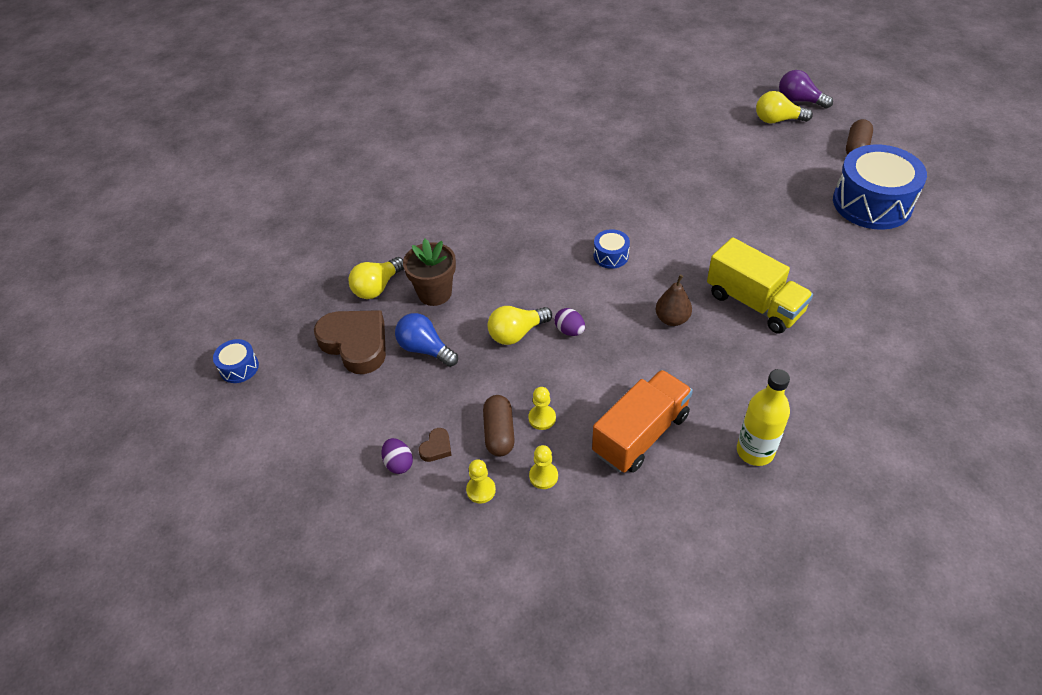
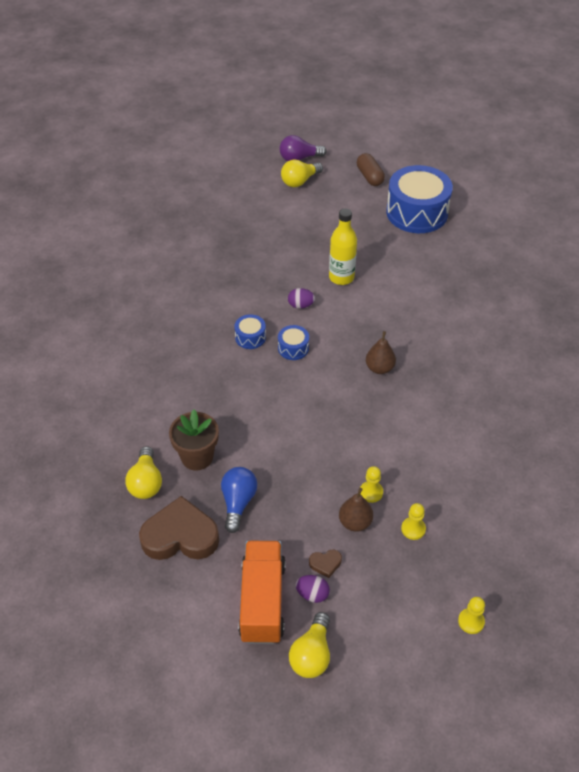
camera: 45 degrees left, 0 degrees up
blue drum [213,339,259,383] -> blue drum moved to [234,314,266,349]
blue light bulb [395,313,458,367] -> blue light bulb turned 105 degrees clockwise [221,467,257,533]
brown heart [419,428,452,462] -> brown heart turned 90 degrees clockwise [309,550,342,578]
yellow pawn [466,459,496,504] -> yellow pawn moved to [458,597,485,634]
brown capsule [483,395,515,456] -> brown pear [339,488,373,532]
yellow light bulb [488,306,552,345] -> yellow light bulb moved to [289,612,330,678]
purple egg [555,308,585,336] -> purple egg moved to [288,288,315,309]
orange truck [592,370,693,473] -> orange truck moved to [238,541,286,644]
yellow truck [707,237,813,334] -> none
yellow bottle [737,369,790,466] -> yellow bottle moved to [329,208,357,285]

